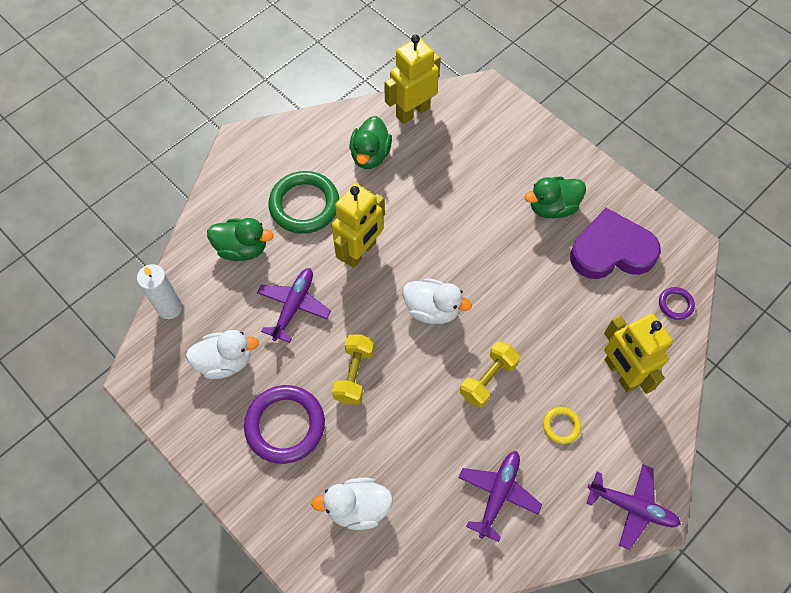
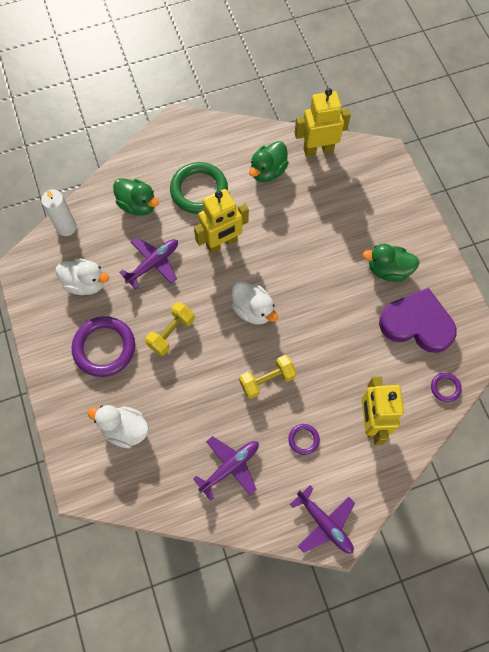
camera: 25 degrees right, 5 degrees up
yellow ring [543,407,581,444] -> purple ring [288,424,320,455]

